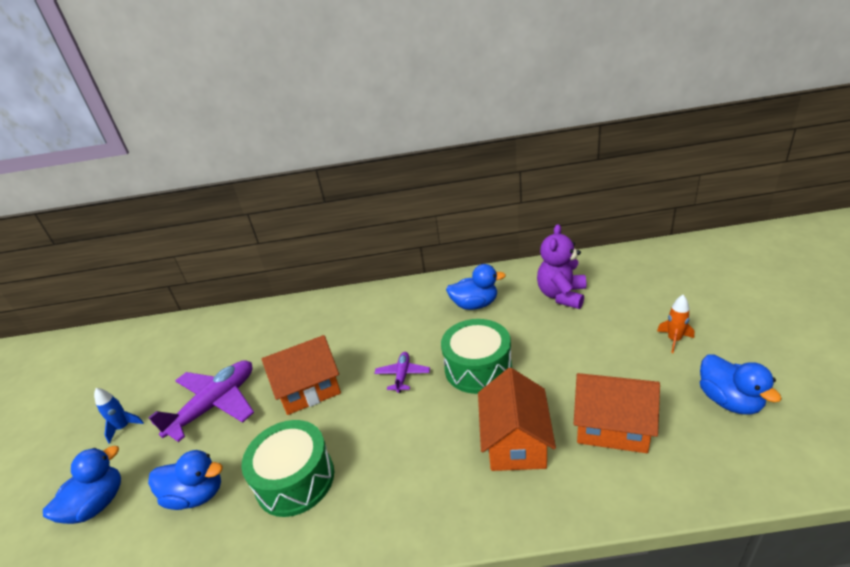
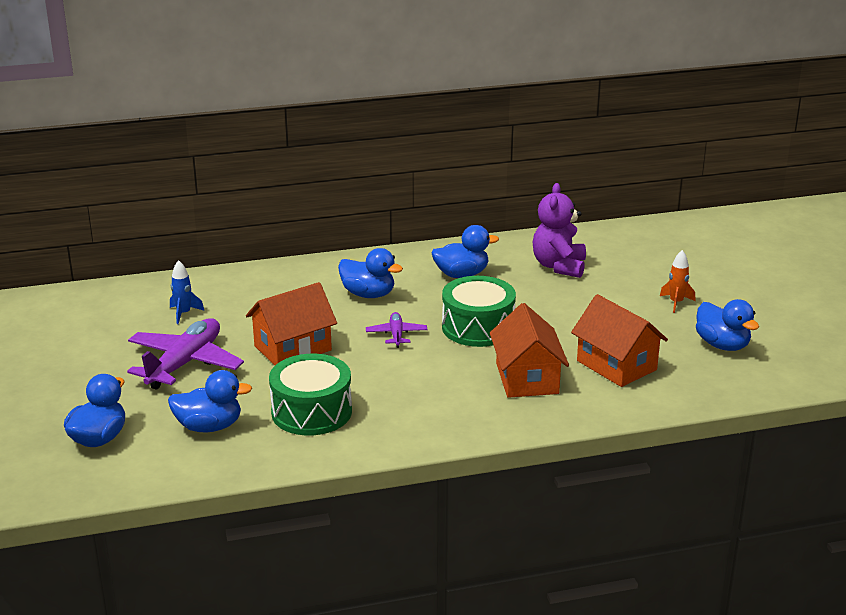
camera: 15 degrees left, 5 degrees down
blue rocket [94,388,144,444] -> blue rocket moved to [170,260,204,324]
orange house [574,373,660,453] -> orange house turned 45 degrees clockwise [571,294,668,387]
none -> blue duck [338,248,403,298]

